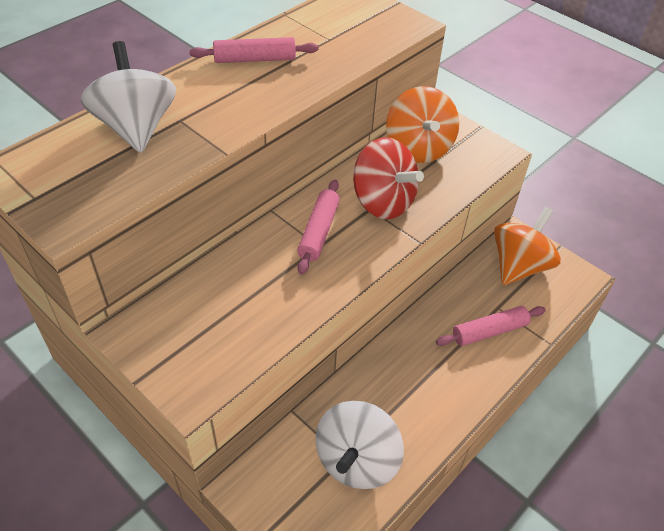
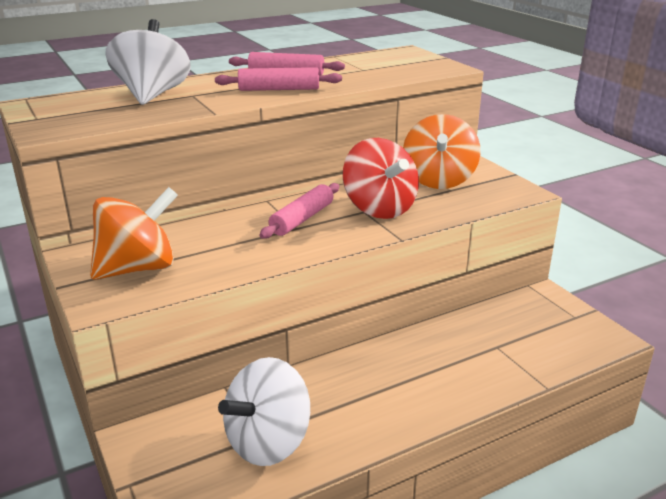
camera: 20 degrees right, 20 degrees down
pink rolling pin [436,306,546,346] -> pink rolling pin moved to [215,67,342,91]
orange spinning top [494,207,561,285] -> orange spinning top moved to [90,187,178,280]

